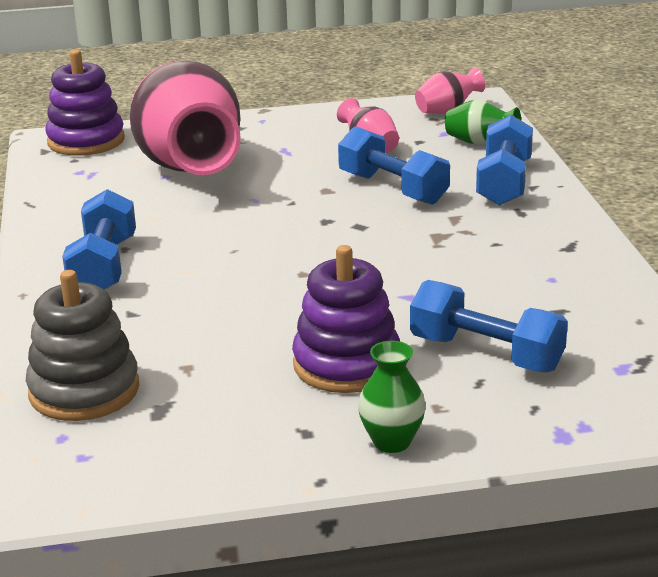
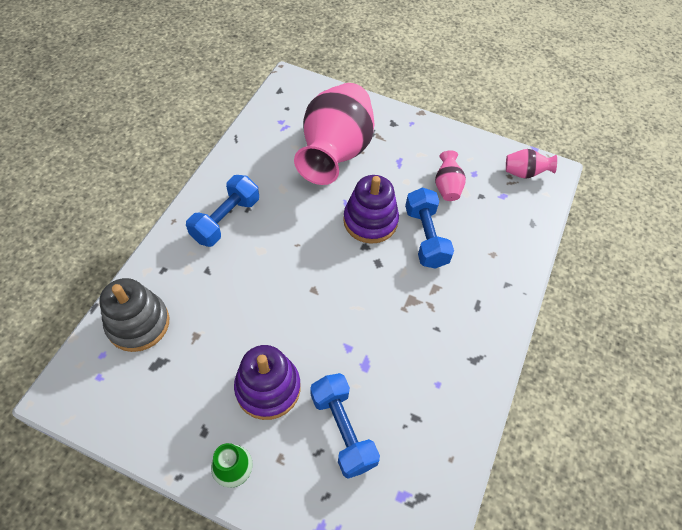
camera: 30 degrees right, 30 degrees up
purple stacking toy [45,50,125,156] -> purple stacking toy moved to [343,175,399,244]
green vase [445,99,521,145] -> none
blue dumbbell [476,115,533,206] -> none

